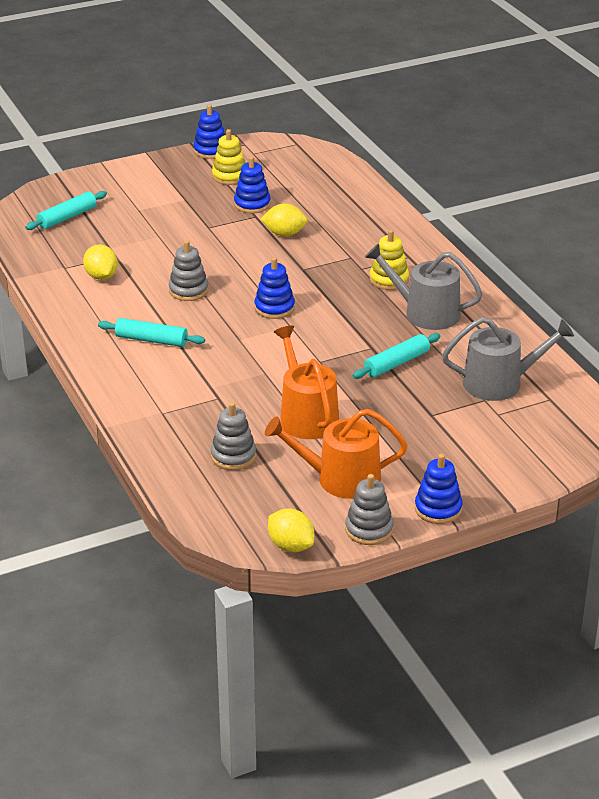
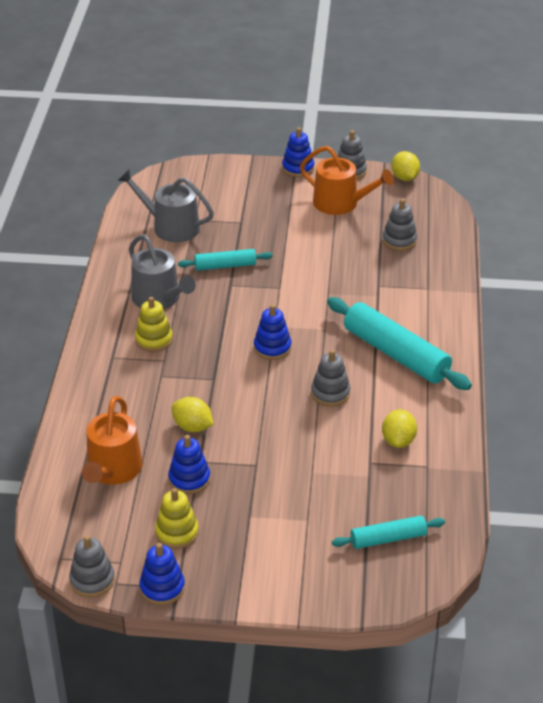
camera: 150 degrees left, 5 degrees up
turquoise rolling pin [98,318,205,347] -> turquoise rolling pin [327,297,472,390], size x1.81
orange watering can [274,326,339,439] -> orange watering can moved to [82,396,143,485]
none -> grey stacking toy [69,535,115,598]

